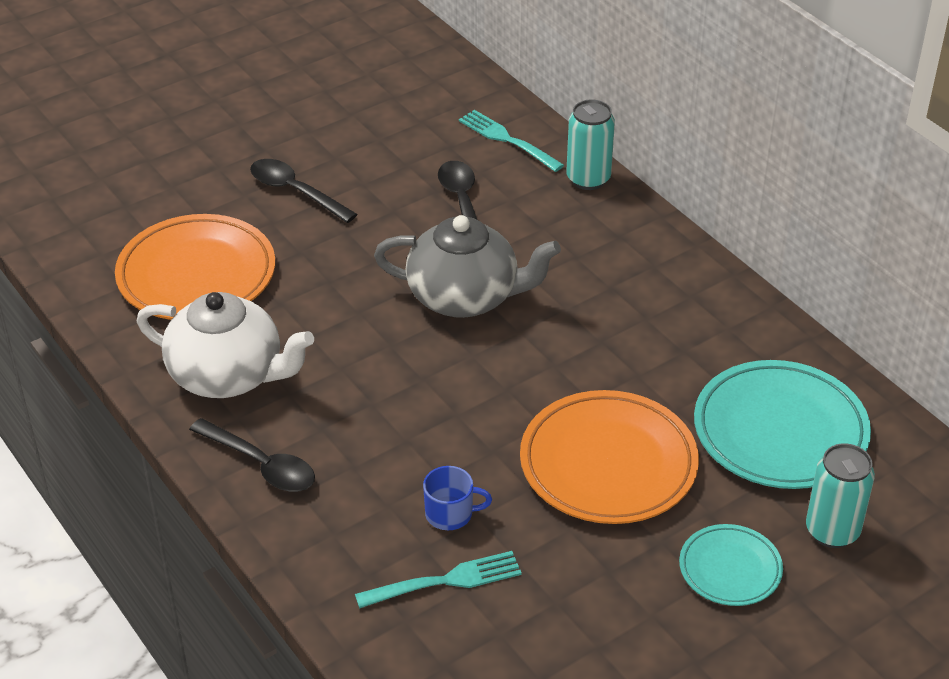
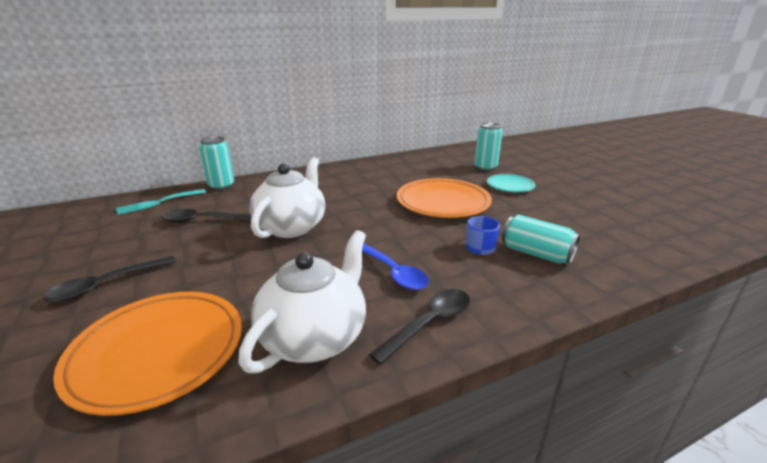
camera: 80 degrees left, 15 degrees down
turquoise fork [355,551,522,608] -> turquoise can [502,214,580,264]
grey teapot [374,215,561,318] -> white teapot [249,157,326,238]
turquoise plate [694,360,871,489] -> none
none -> blue spoon [362,243,429,290]

